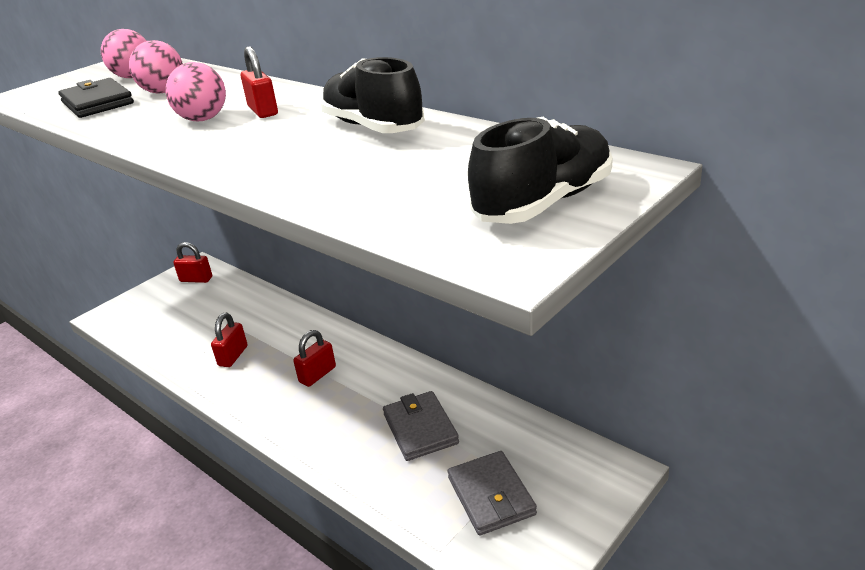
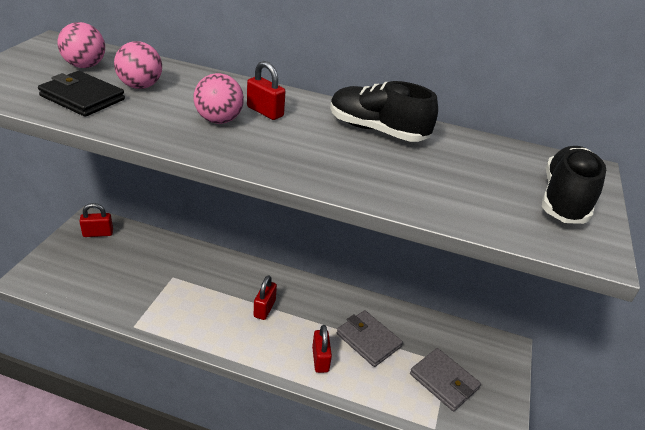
camera: 30 degrees left, 5 degrees up
red padlock [211,313,248,367] -> red padlock moved to [312,325,332,373]

